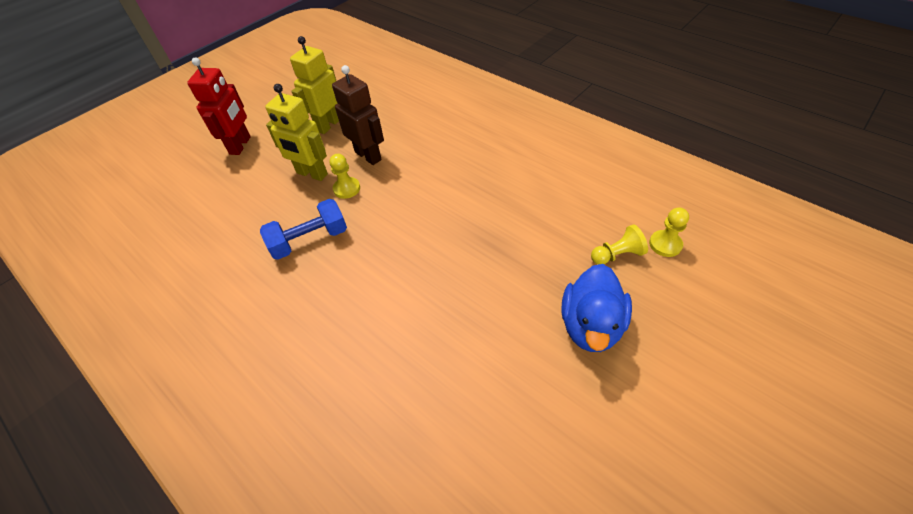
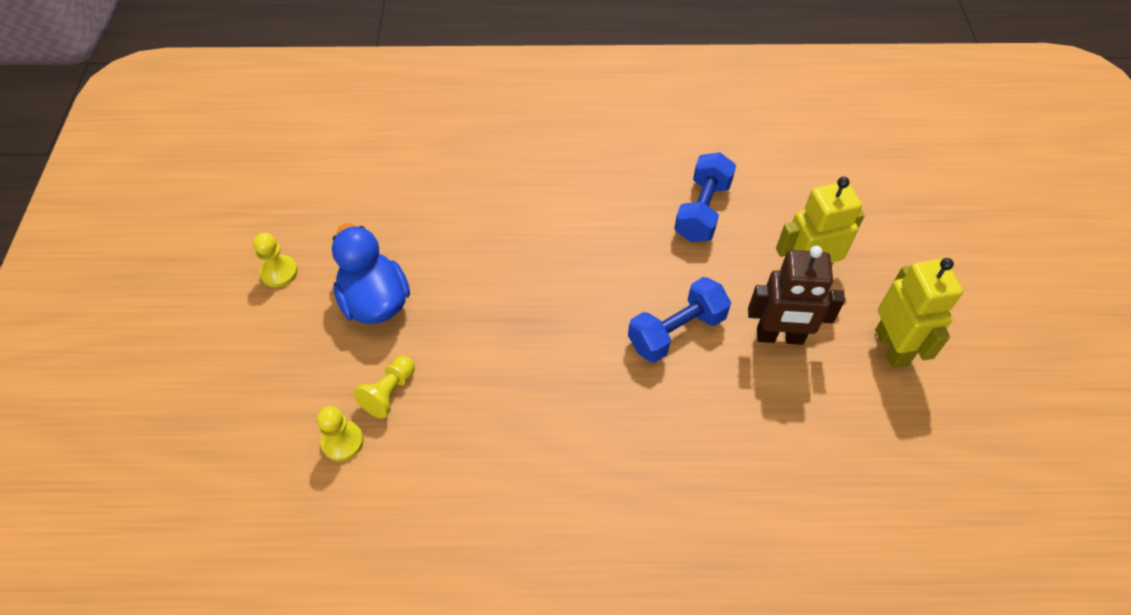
camera: 135 degrees right, 5 degrees up
red robot [187,57,251,155] -> none
yellow pawn [330,154,360,199] -> yellow pawn moved to [253,233,298,288]
none -> blue dumbbell [628,277,731,363]

